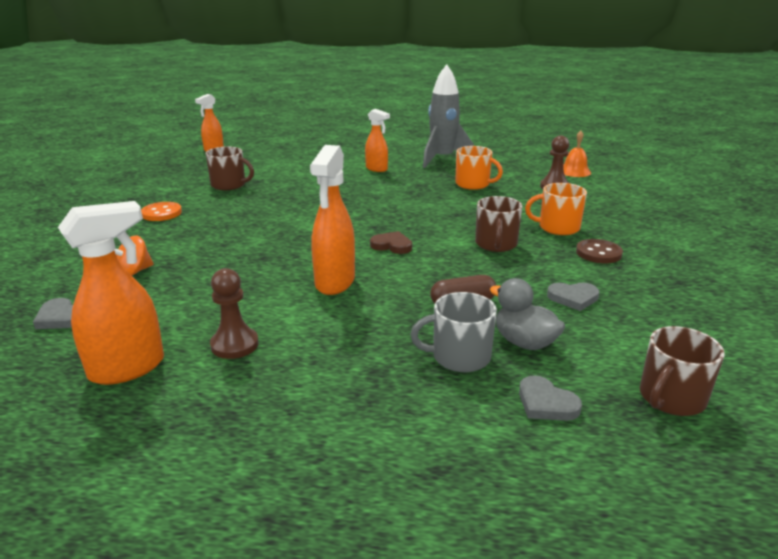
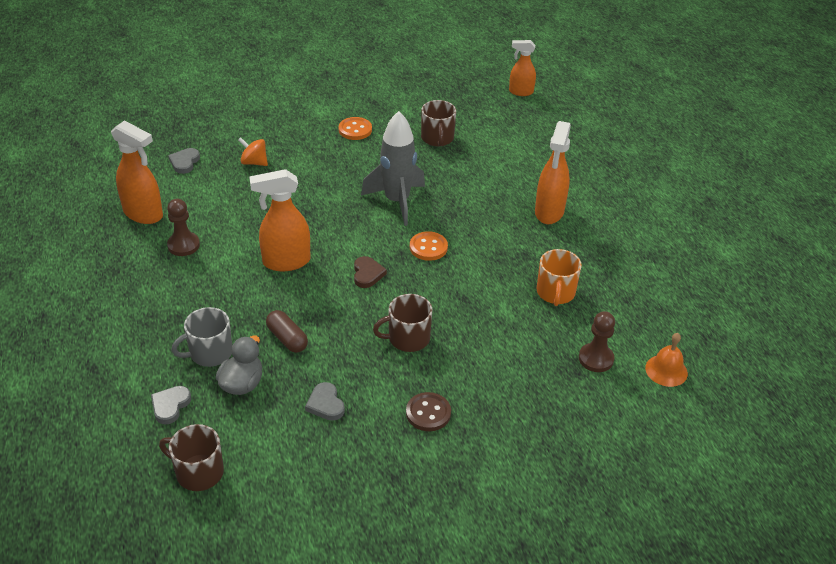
camera: 65 degrees right, 15 degrees up
orange spray bottle [365,109,390,172] -> orange spray bottle [535,121,571,224], size x1.57
grey mug [410,292,497,372] -> grey mug turned 90 degrees counterclockwise [171,307,232,367]
grey rocket [423,64,474,168] -> grey rocket moved to [361,111,425,226]
orange mug [525,183,587,235] -> none
none -> orange button [410,231,448,261]

